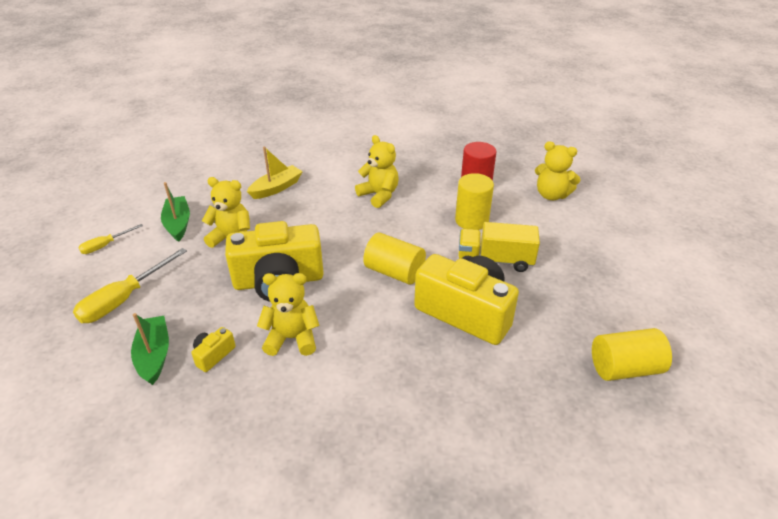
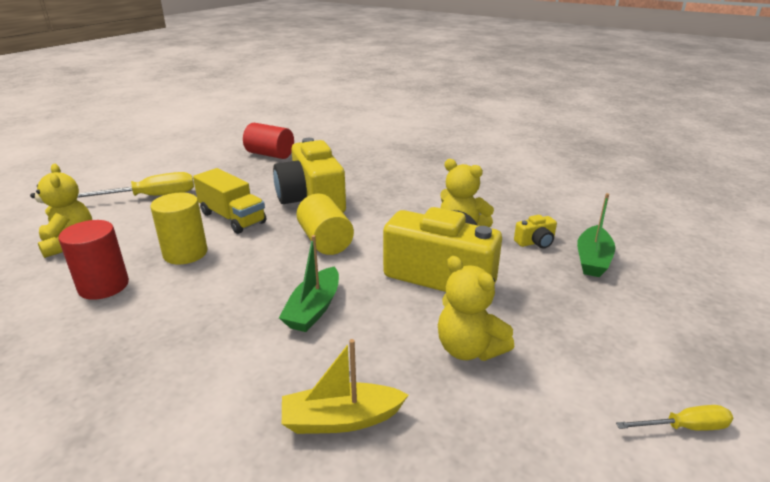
camera: 145 degrees left, 10 degrees down
yellow screwdriver [73,248,187,323] -> yellow screwdriver moved to [77,172,194,198]
green boat [161,182,190,242] -> green boat moved to [279,235,339,332]
yellow teddy bear [355,135,398,208] -> none
yellow cylinder [592,328,672,381] -> red cylinder [243,123,294,159]

